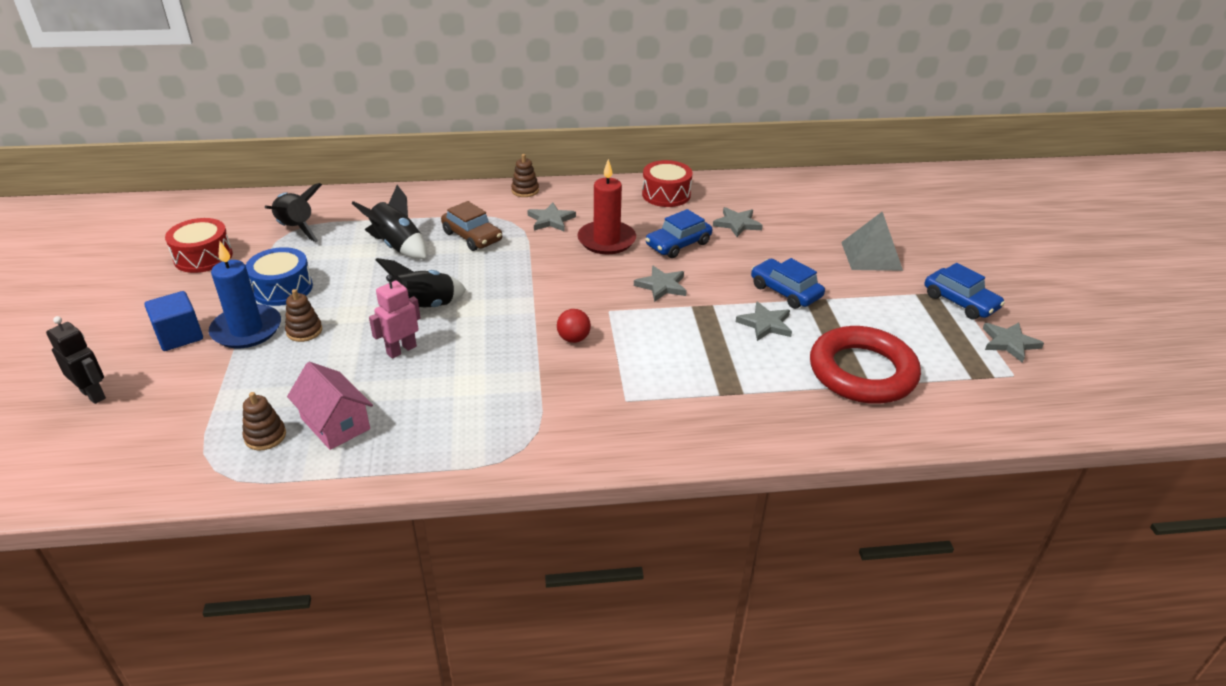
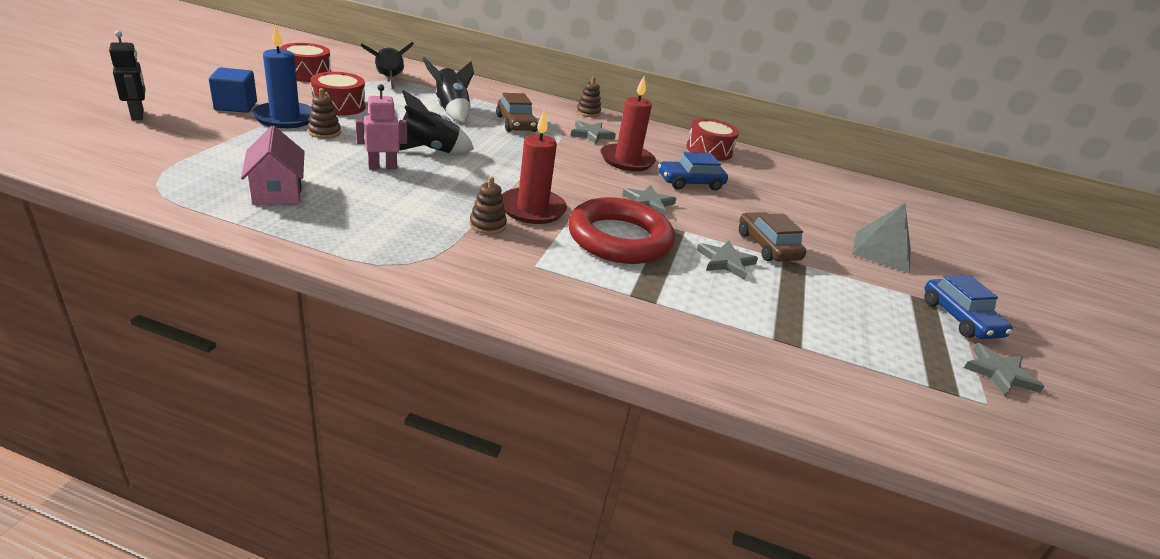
camera: 20 degrees right, 5 degrees down
brown stacking toy [242,392,286,450] -> brown stacking toy moved to [469,177,507,234]
blue drum [246,247,313,306] -> red drum [311,72,366,116]
red ball [557,309,591,343] -> red candle [502,109,567,224]
grey star [713,207,763,237] -> none
blue car [751,258,825,309] -> brown car [739,212,806,261]
red ring [810,326,921,404] -> red ring moved to [568,197,675,264]

